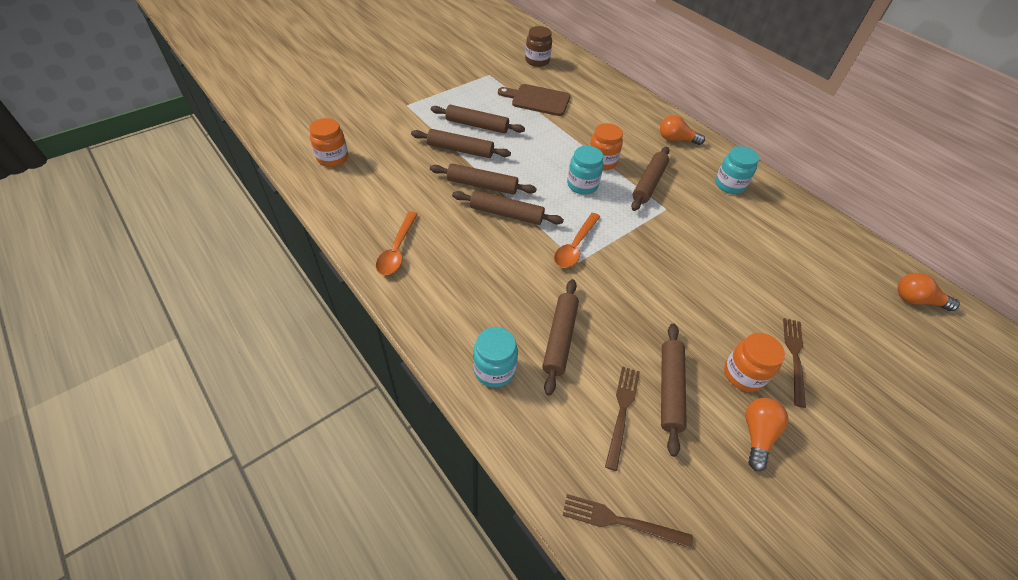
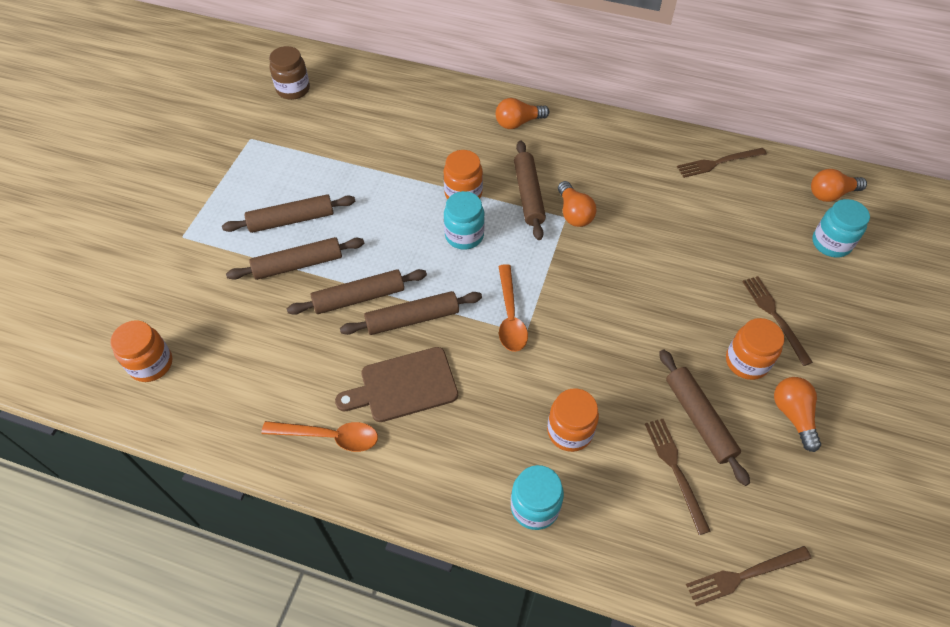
camera: 30 degrees left, 5 degrees up
orange spoon [376,211,418,275] -> orange spoon turned 60 degrees counterclockwise [261,421,378,452]
brown cutting board [498,84,570,116] -> brown cutting board moved to [335,347,458,422]
brown rolling pin [542,279,579,396] -> orange jar [547,388,599,452]
turquoise jar [715,146,759,194] -> turquoise jar moved to [812,199,870,258]
none -> orange light bulb [558,181,597,227]
none -> brown fork [677,148,767,178]

